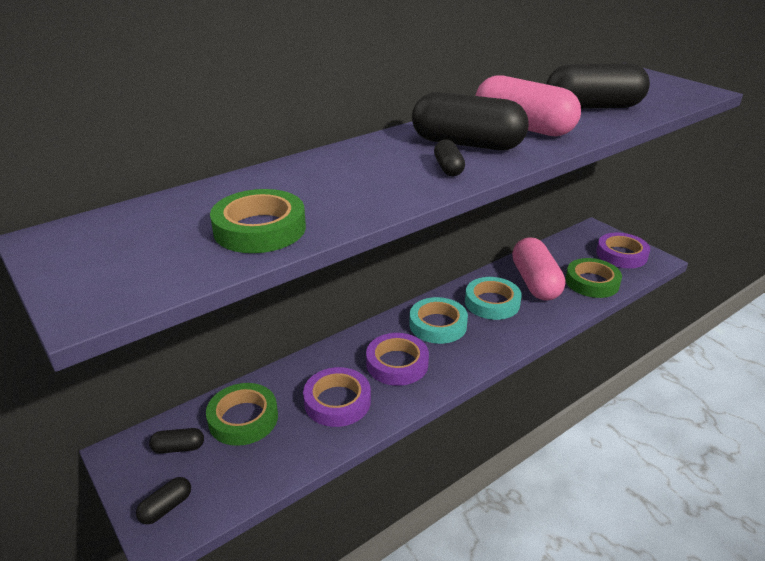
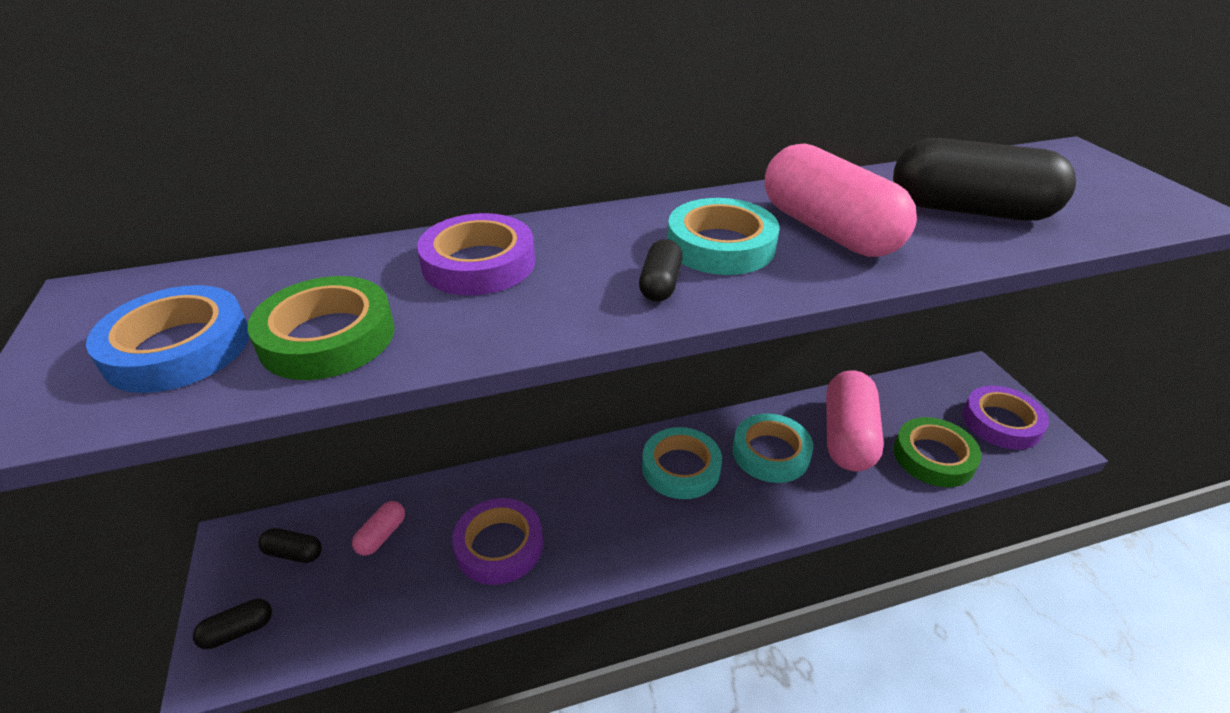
camera: 20 degrees right, 5 degrees up
green tape [206,383,278,446] -> pink capsule [352,501,405,556]
purple tape [366,333,429,386] -> purple tape moved to [417,213,535,295]
black capsule [412,92,529,150] -> turquoise tape [667,198,779,275]
none -> blue tape [86,285,249,393]

